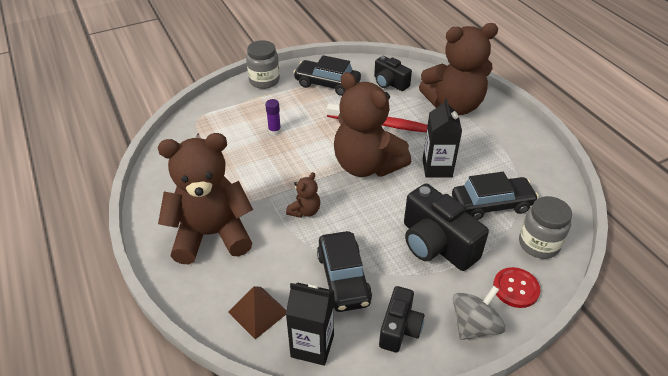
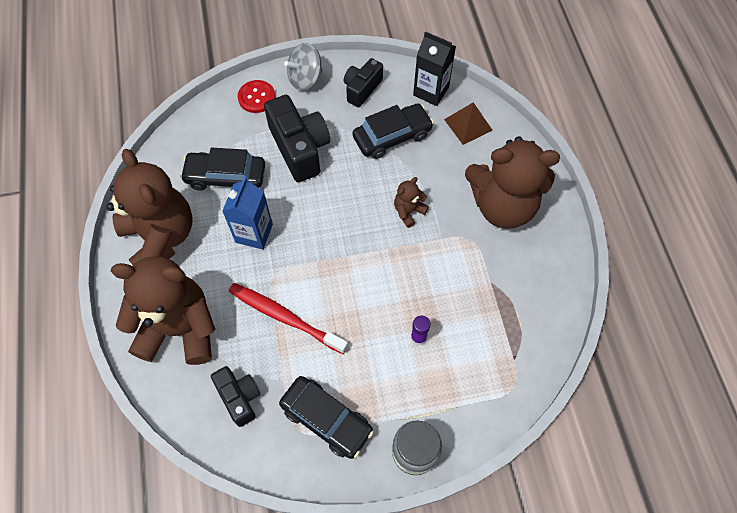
camera: 165 degrees left, 20 degrees up
black car [317,231,372,312] -> black car turned 60 degrees clockwise [353,103,434,159]
brown teddy bear [334,72,411,177] -> brown teddy bear moved to [106,149,192,265]
black carton [423,98,462,178] -> blue carton [222,177,273,249]
grey jar [519,196,572,259] -> none

